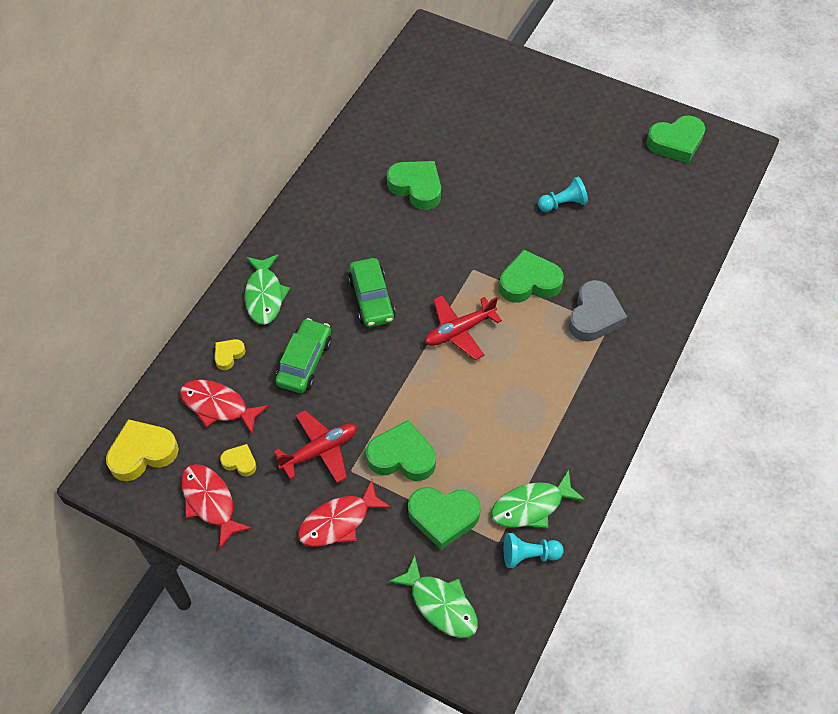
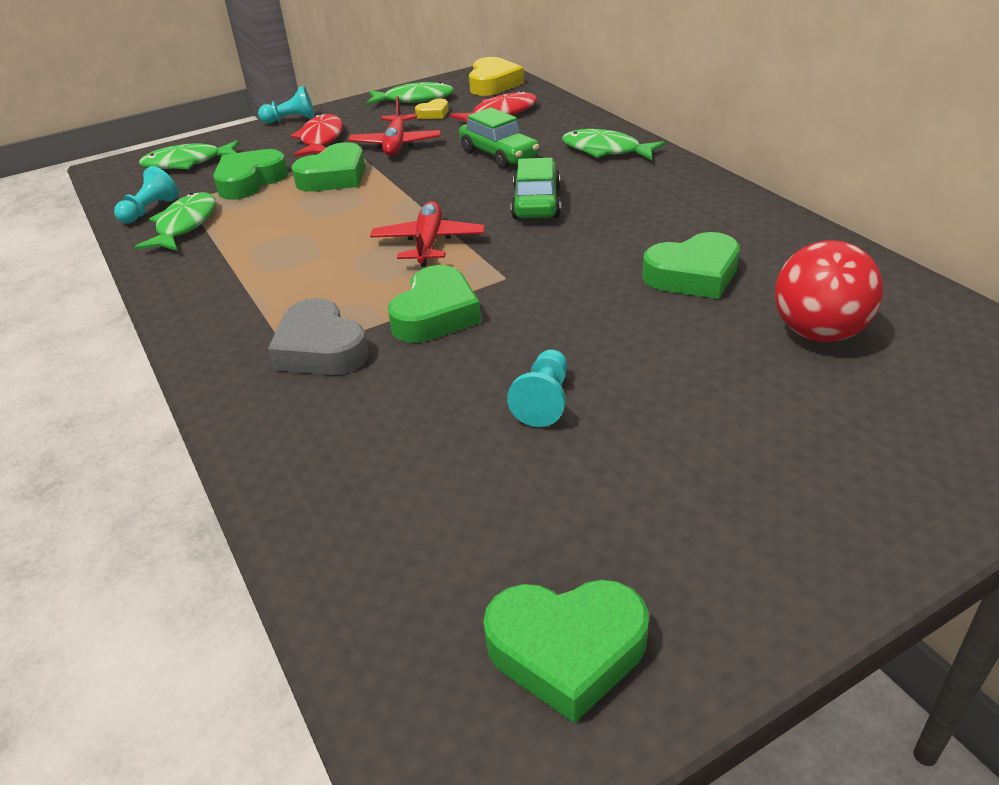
camera: 125 degrees right, 20 degrees down
red fish [181,464,252,549] -> green fish [367,82,454,105]
yellow heart [215,339,245,370] -> none
green car [348,258,396,327] -> green car turned 75 degrees clockwise [511,158,561,219]
green heart [646,116,705,163] -> green heart turned 105 degrees counterclockwise [483,580,649,723]
none -> turquoise pawn [258,86,315,124]
none -> red ball [775,240,883,342]

